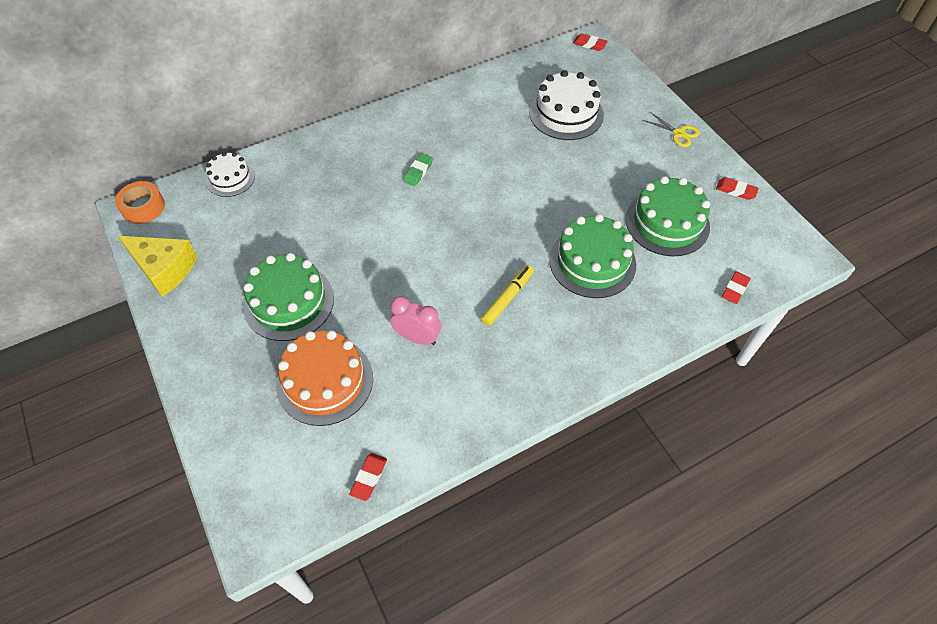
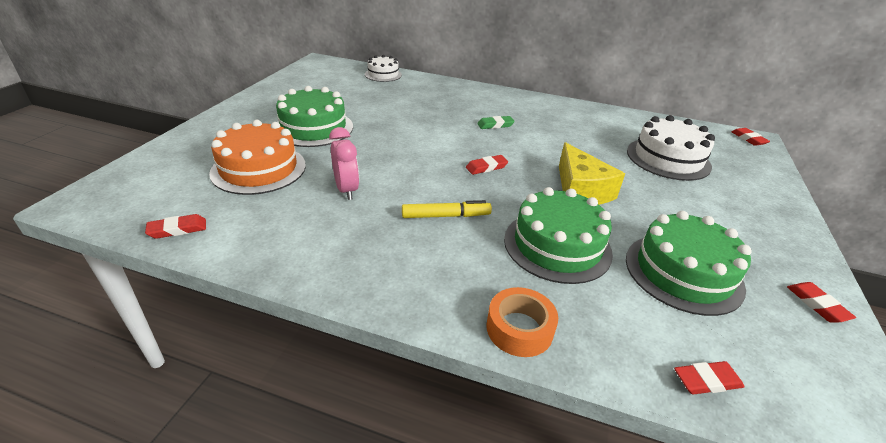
camera: 45 degrees right, 20 degrees down
orange tape [115,181,165,224] -> orange tape moved to [487,287,558,357]
yellow cheese [118,236,198,297] -> yellow cheese moved to [559,142,625,205]
yellow scissors [643,112,700,147] -> none
none -> red eraser [466,155,508,175]

